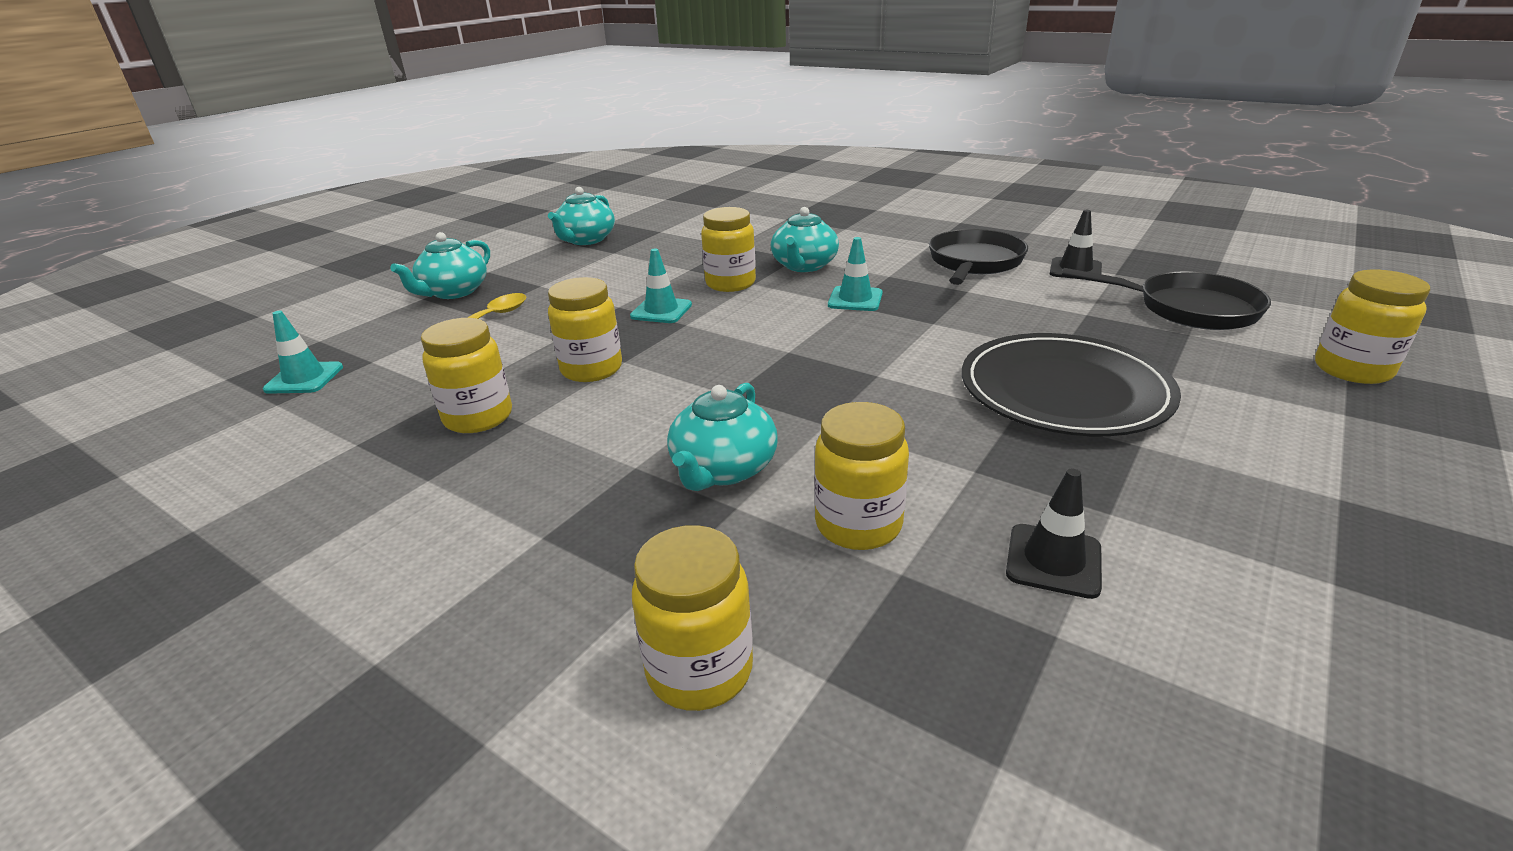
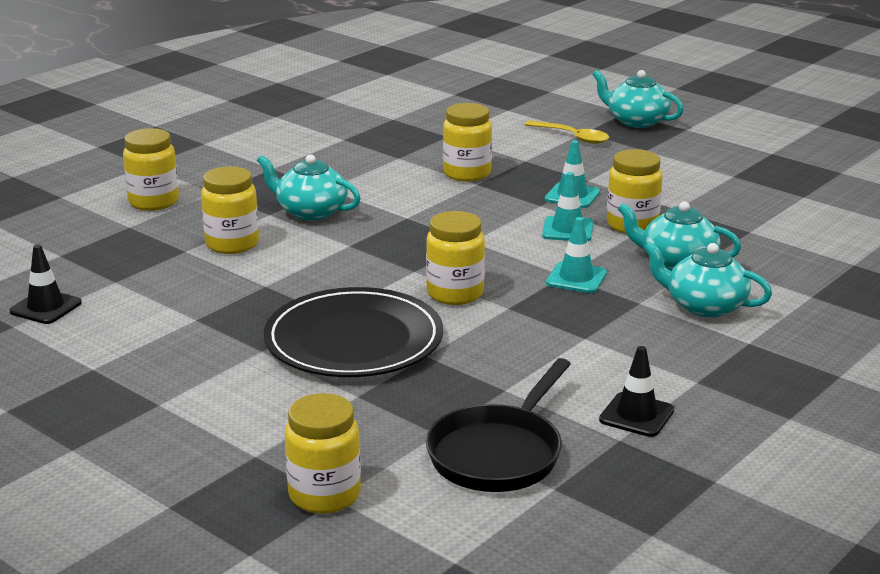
camera: 95 degrees right, 5 degrees down
turquoise traffic cone [263,311,343,394] -> turquoise traffic cone moved to [542,172,593,241]
yellow jar [421,318,512,433] -> yellow jar moved to [426,211,485,305]
turquoise teapot [548,187,615,245] -> turquoise teapot moved to [643,242,772,318]
black pan [929,229,1028,285] -> none
black traffic cone [1006,469,1102,599] -> black traffic cone moved to [10,245,82,324]

